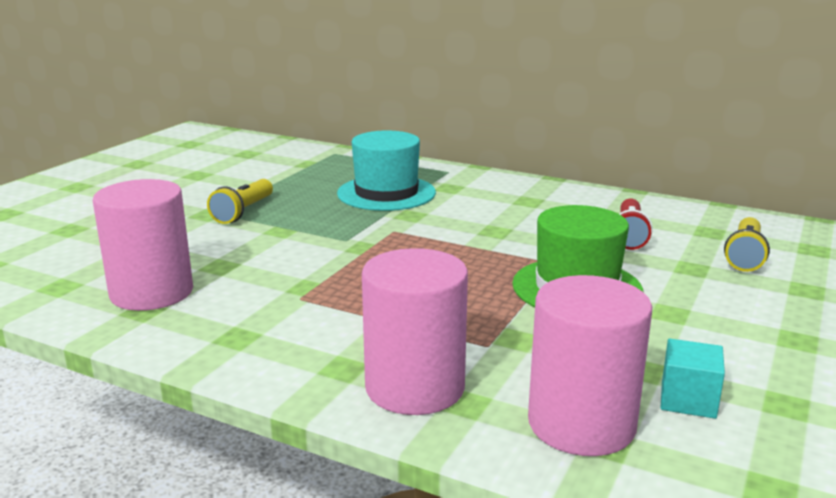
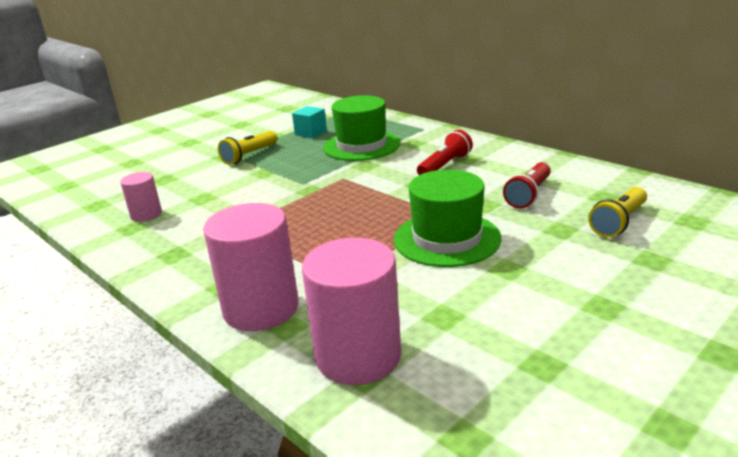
camera: 20 degrees right, 5 degrees up
pink cylinder [93,179,193,311] -> pink cylinder [120,172,162,222], size x0.54
turquoise hat [337,130,436,211] -> green hat [323,95,400,161]
turquoise cube [661,339,725,419] -> turquoise cube moved to [292,106,327,138]
none -> red flashlight [417,130,473,175]

